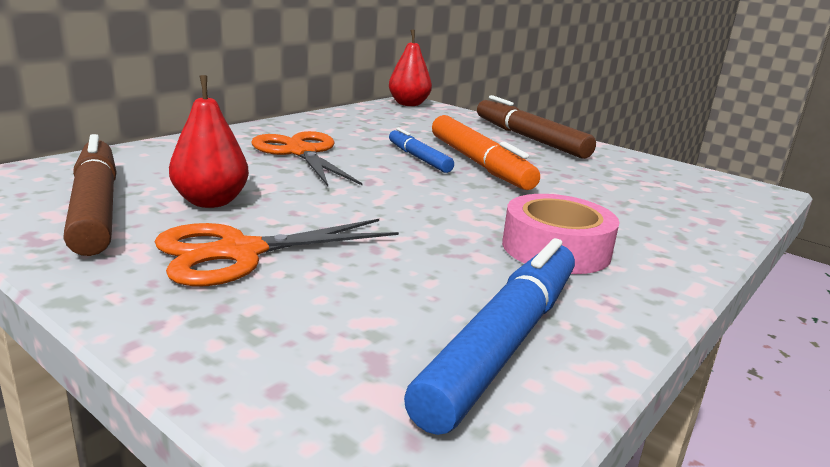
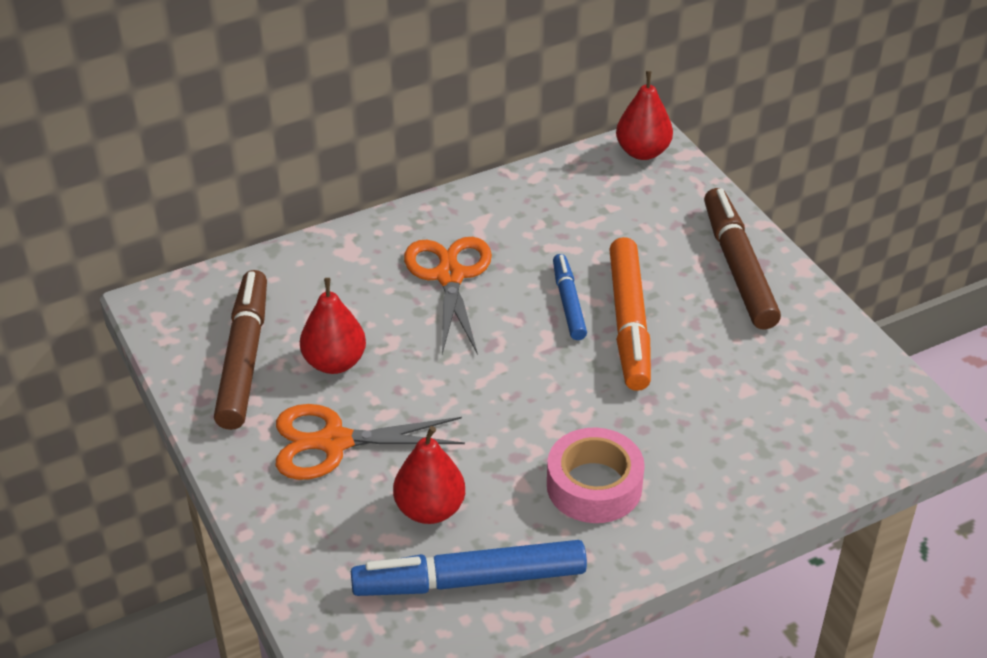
camera: 25 degrees right, 20 degrees up
blue marker [404,238,575,435] -> blue marker turned 150 degrees counterclockwise [351,540,587,596]
none -> red pear [393,426,465,524]

